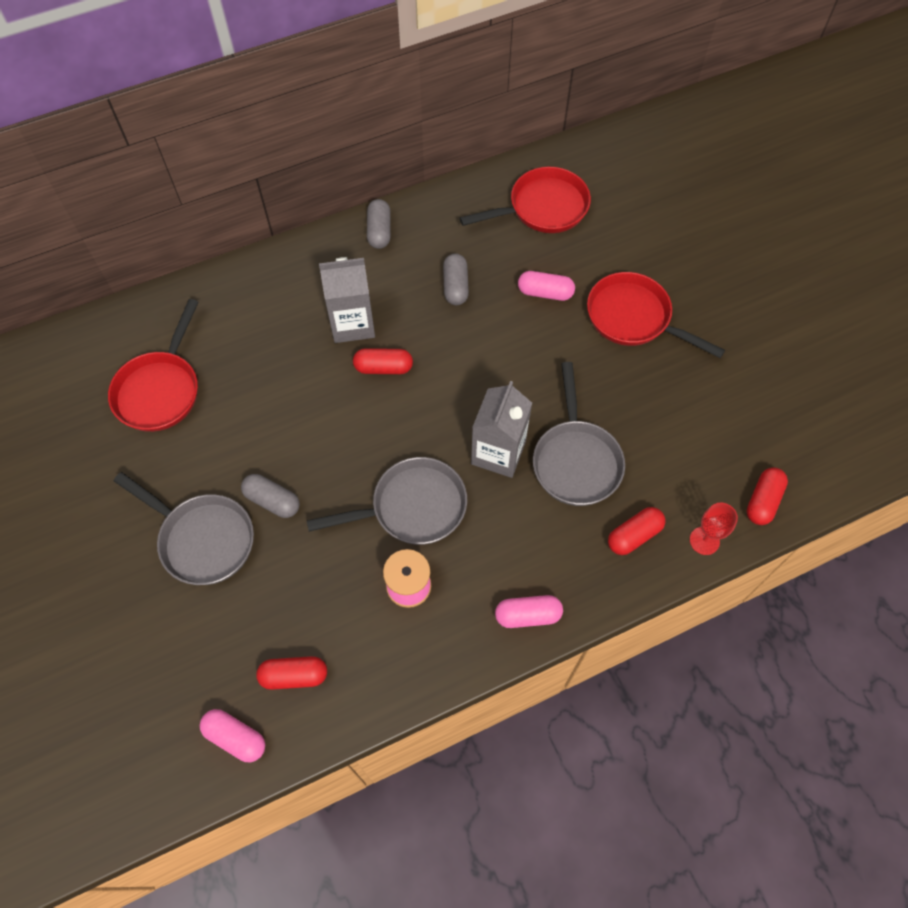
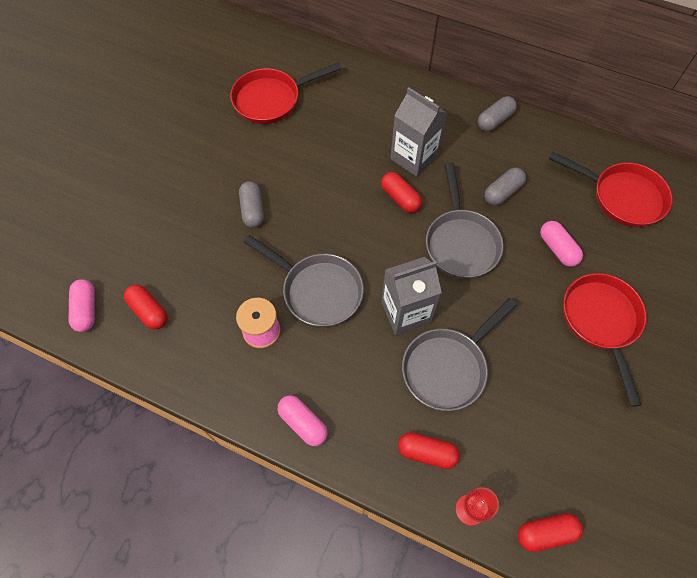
camera: 50 degrees right, 0 degrees up
grey pan [114,472,254,585] -> grey pan moved to [426,162,504,279]

